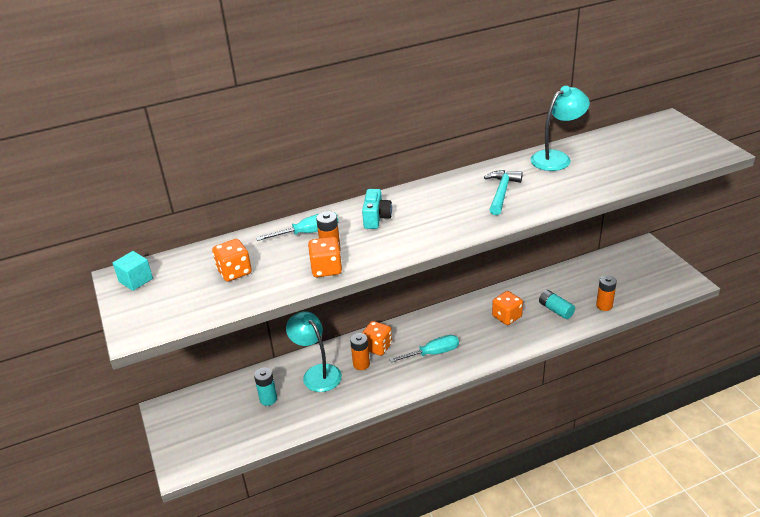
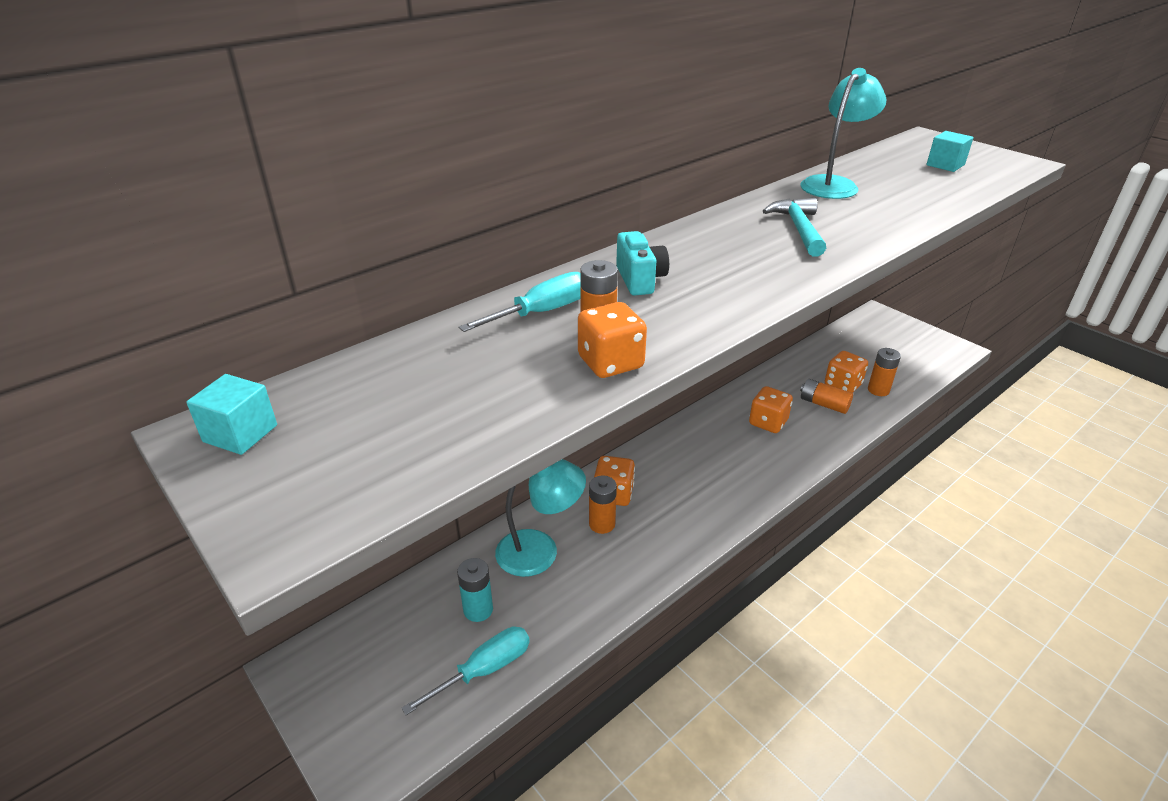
camera: 20 degrees left, 0 degrees up
orange dice [212,239,252,282] -> orange dice moved to [825,351,868,393]
turquoise lamp [286,311,342,392] -> turquoise lamp turned 135 degrees clockwise [495,459,586,577]
turquoise screwdriver [389,335,459,363] -> turquoise screwdriver moved to [402,627,530,715]
turquoise battery [539,290,575,319] -> orange battery [800,379,853,414]
none -> turquoise cube [926,131,974,172]

